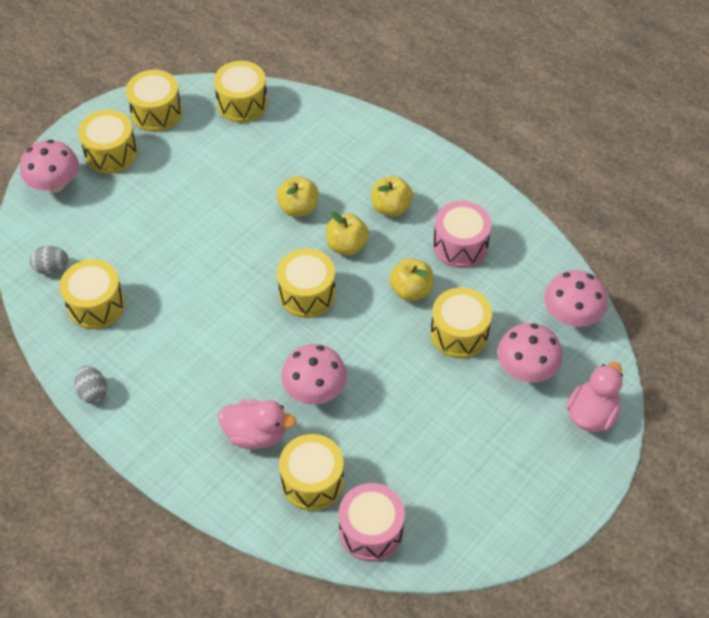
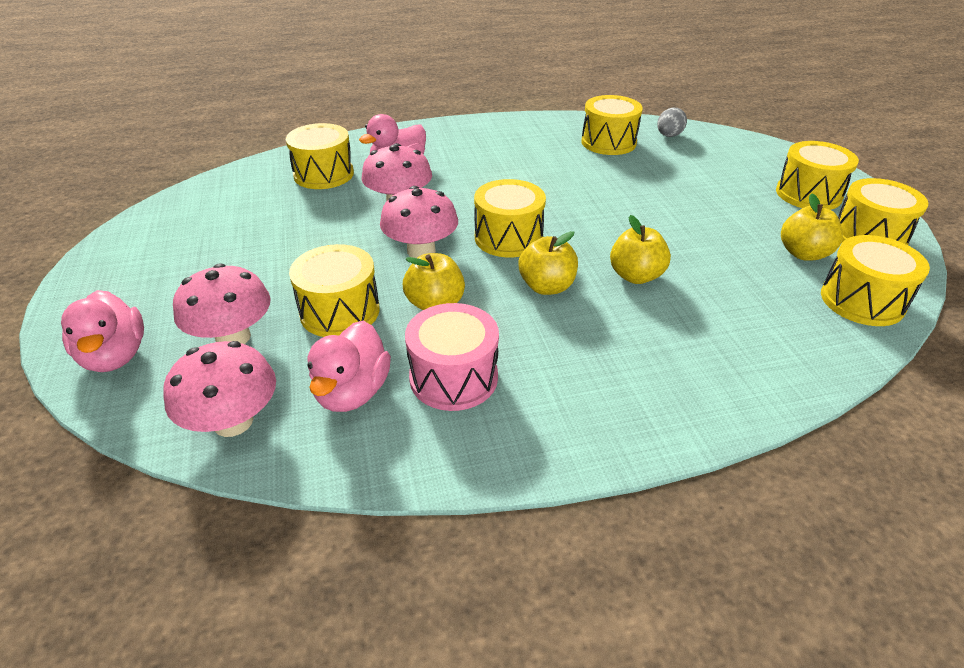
camera: 125 degrees right, 15 degrees down
pink mushroom [20,140,79,193] -> pink mushroom moved to [380,186,458,258]
grey egg [75,366,107,404] -> none
pink drum [339,483,405,562] -> none
yellow apple [371,176,413,217] -> yellow apple moved to [781,194,843,261]
none -> pink duck [307,321,391,412]

